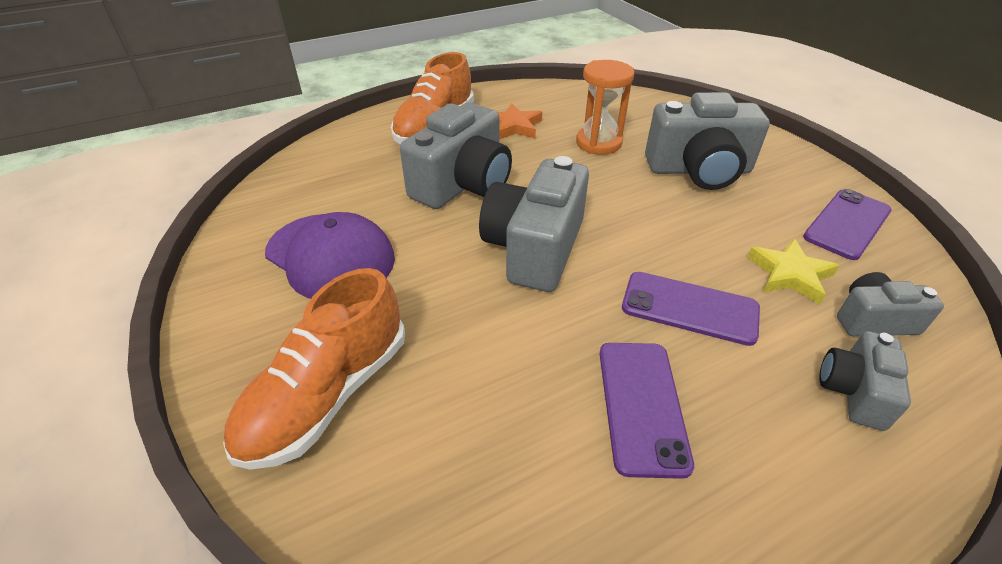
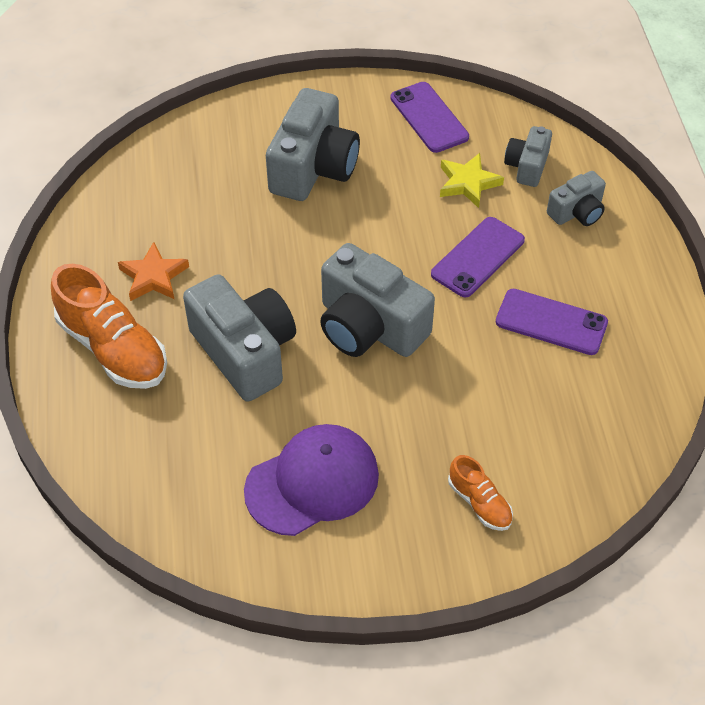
camera: 70 degrees left, 10 degrees up
orange shoe [223,268,405,470] -> orange shoe [448,455,513,531], size x0.52
orange hourglass [576,60,634,155] -> none
grey camera [819,331,911,431] -> grey camera turned 75 degrees counterclockwise [547,171,606,226]

